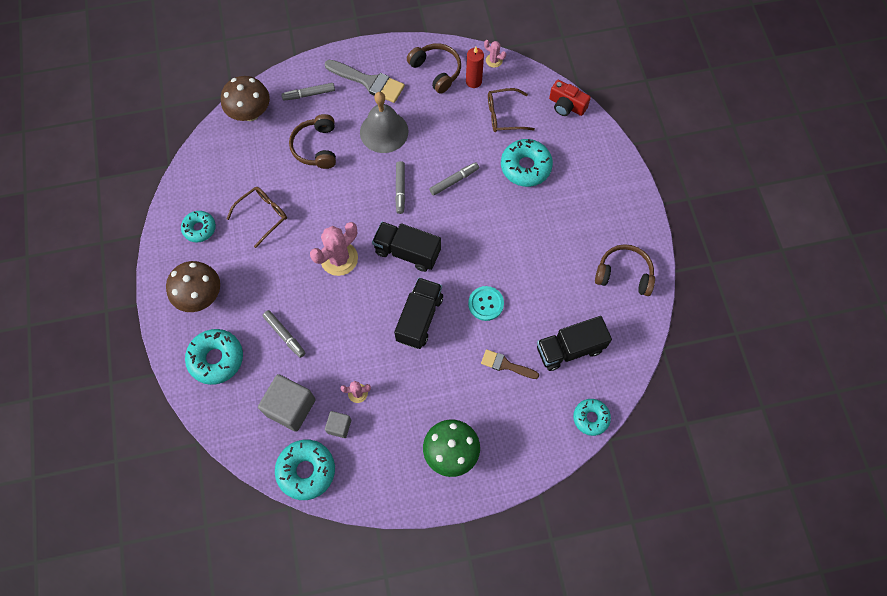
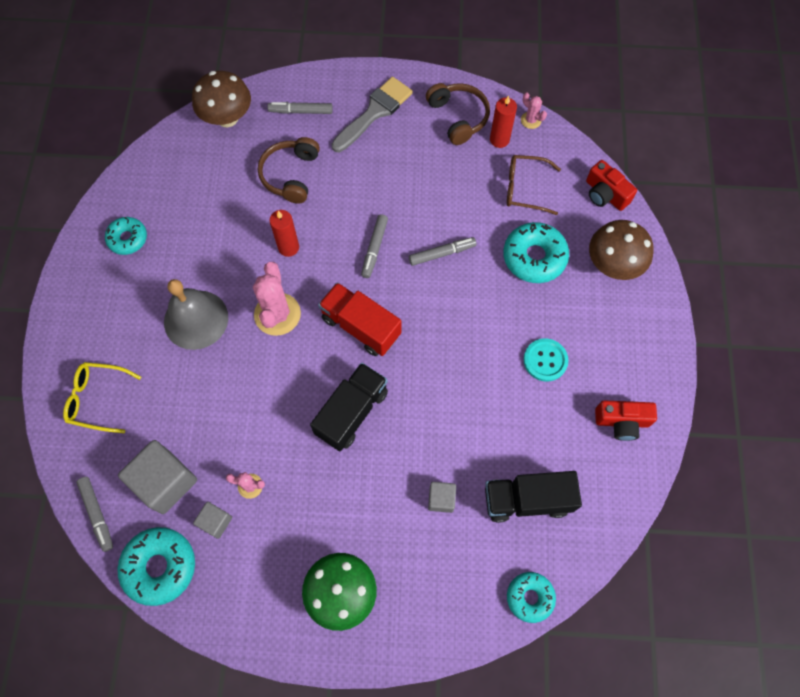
camera: 15 degrees right, 0 degrees up
brown mushroom [166,261,220,312] -> brown mushroom moved to [589,220,654,280]
turquoise donut [185,329,243,385] -> yellow glasses [63,362,141,433]
brown glasses [227,187,287,248] -> none
grey marker [262,310,305,358] -> grey marker moved to [76,477,113,552]
pink cactus [310,222,358,276] -> pink cactus turned 60 degrees counterclockwise [253,262,301,336]
grey brush [324,60,405,103] -> grey brush turned 90 degrees counterclockwise [332,77,413,152]
grey bell [360,92,409,153] -> grey bell moved to [164,279,228,350]
black truck [372,222,441,272] -> red truck [318,282,401,356]
turquoise button [468,286,504,321] -> turquoise button moved to [524,338,569,382]
brown brush [481,349,539,379] -> grey cube [428,482,456,513]
brown headphones [595,244,655,296] -> red camera [595,400,657,441]
none -> red candle [270,210,299,257]

